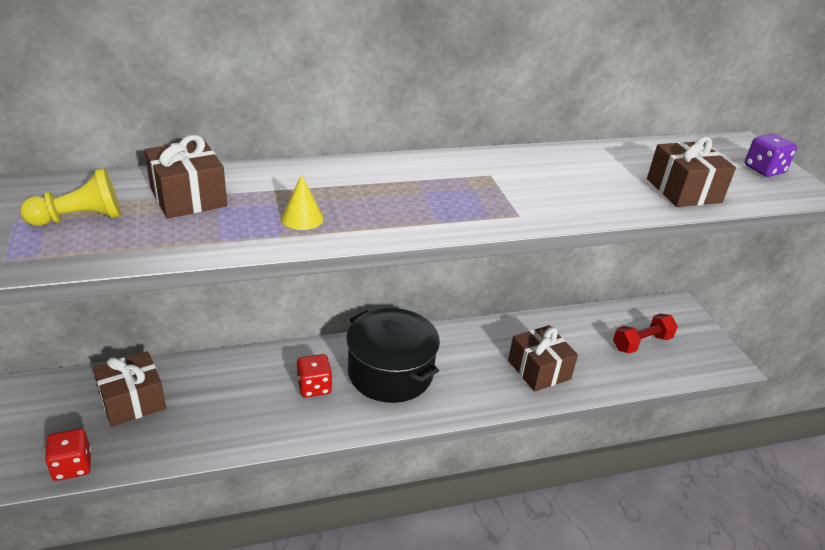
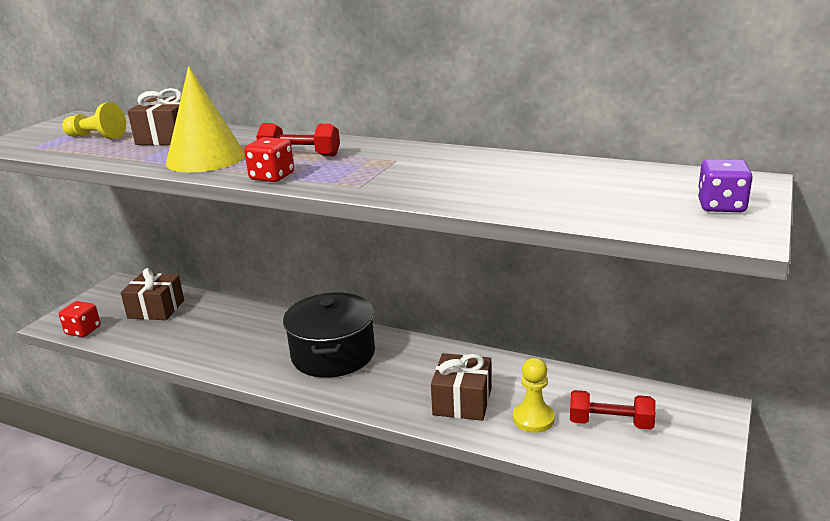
camera: 45 degrees right, 10 degrees down
yellow cone [281,175,324,230] -> yellow cone [166,66,245,173], size x2.21
red dice [297,354,332,398] -> red dice moved to [244,137,294,182]
brown gift [647,137,736,207] -> none
none -> red dumbbell [256,123,340,156]
none -> yellow pawn [513,358,555,433]

